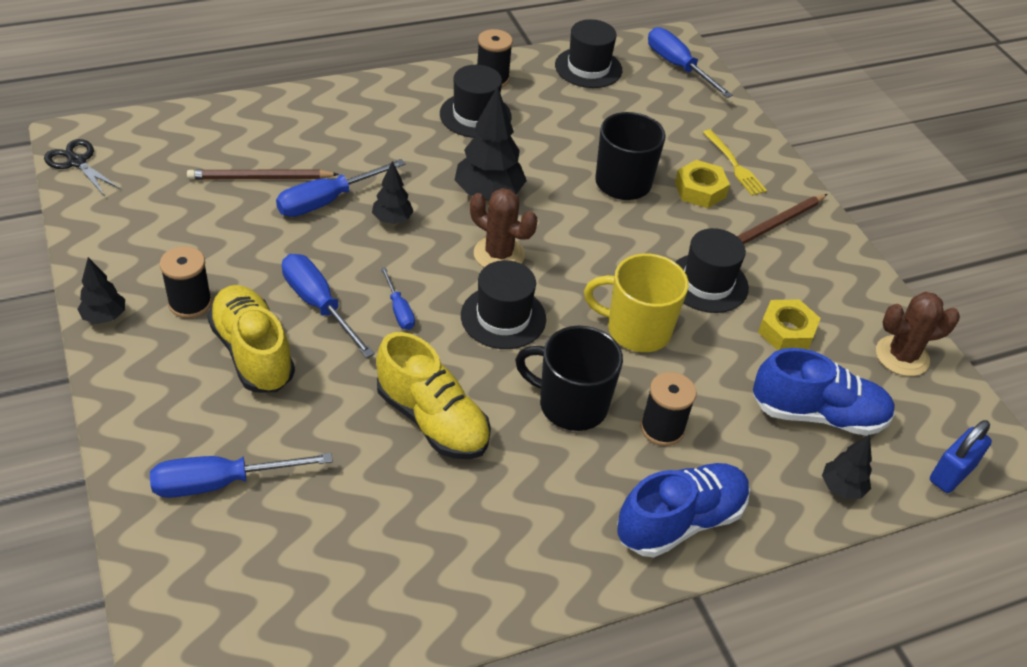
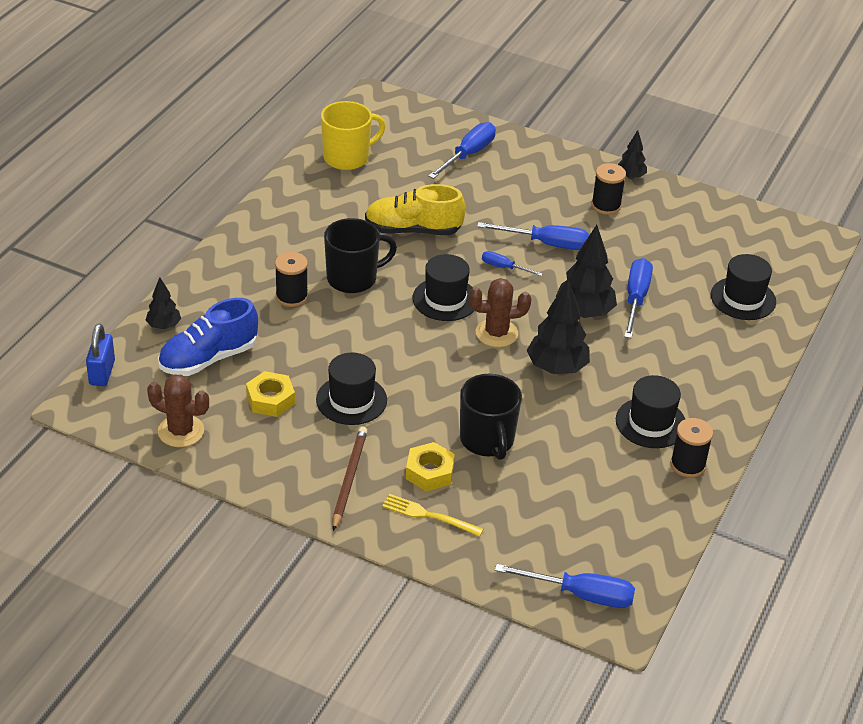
camera: 140 degrees right, 5 degrees down
black scissors [44,139,122,196] -> none
brown pencil [187,169,339,180] -> none
yellow shoe [207,285,295,392] -> none
black tree [372,161,414,224] -> black tree [555,225,617,318], size x1.78
black hat [555,19,622,88] -> black hat moved to [711,254,776,320]
yellow mug [584,254,689,352] -> yellow mug moved to [321,101,386,170]
blue shoe [617,463,750,557] -> none
brown cactus [876,292,960,376] -> brown cactus turned 75 degrees clockwise [147,374,209,447]

